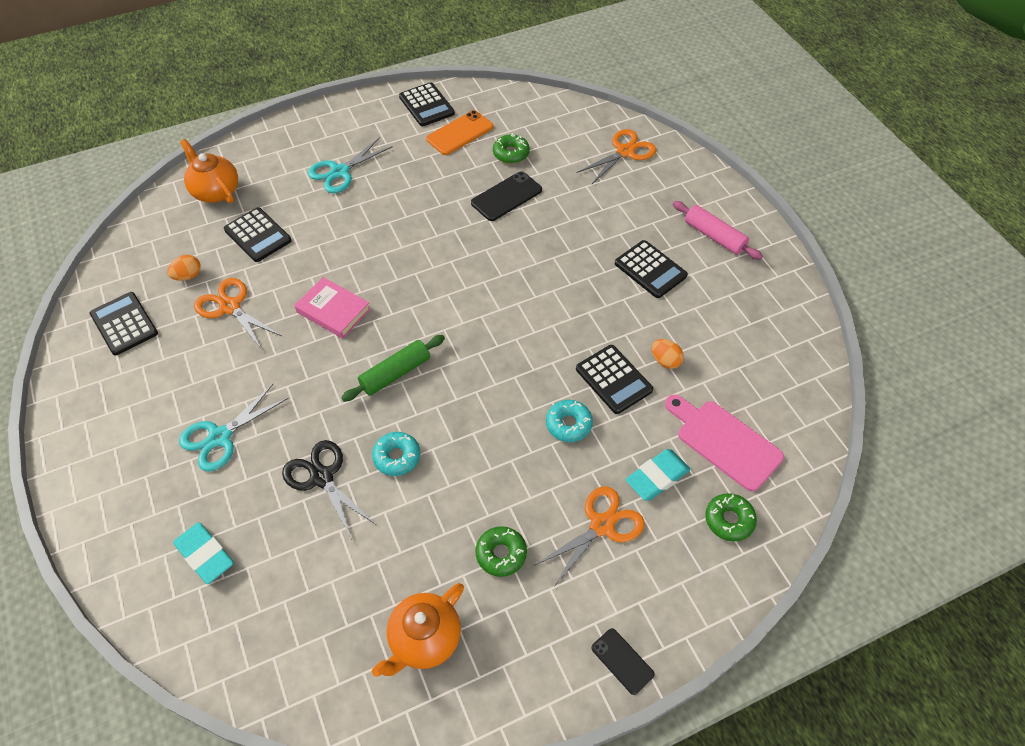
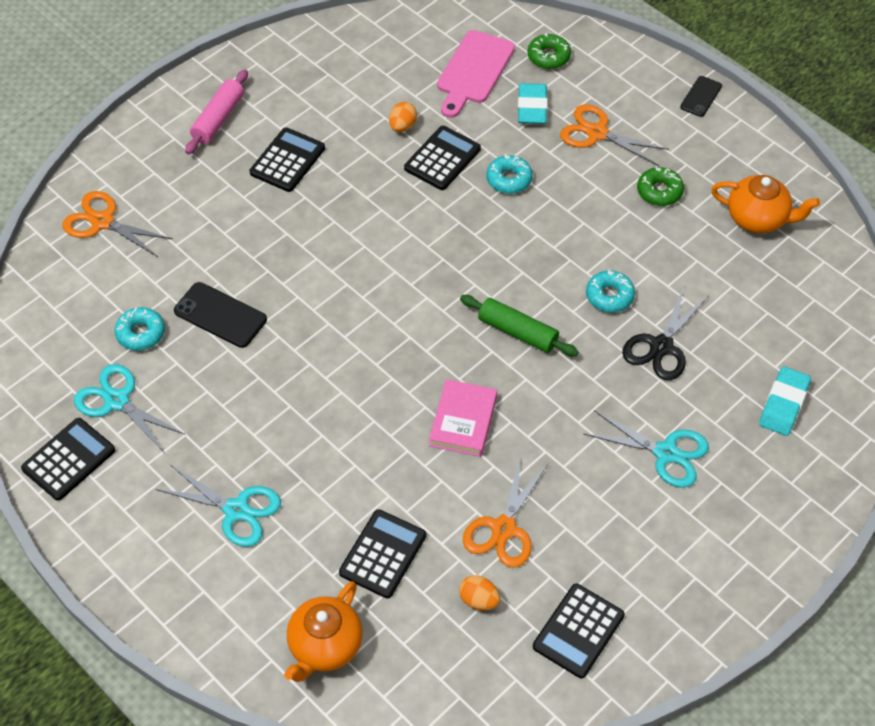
camera: 110 degrees left, 0 degrees up
orange phone [426,110,493,155] -> turquoise scissors [74,364,186,453]
green donut [493,133,530,164] -> turquoise donut [115,307,165,351]
turquoise eraser [626,449,691,501] -> turquoise eraser turned 60 degrees clockwise [518,83,548,124]

